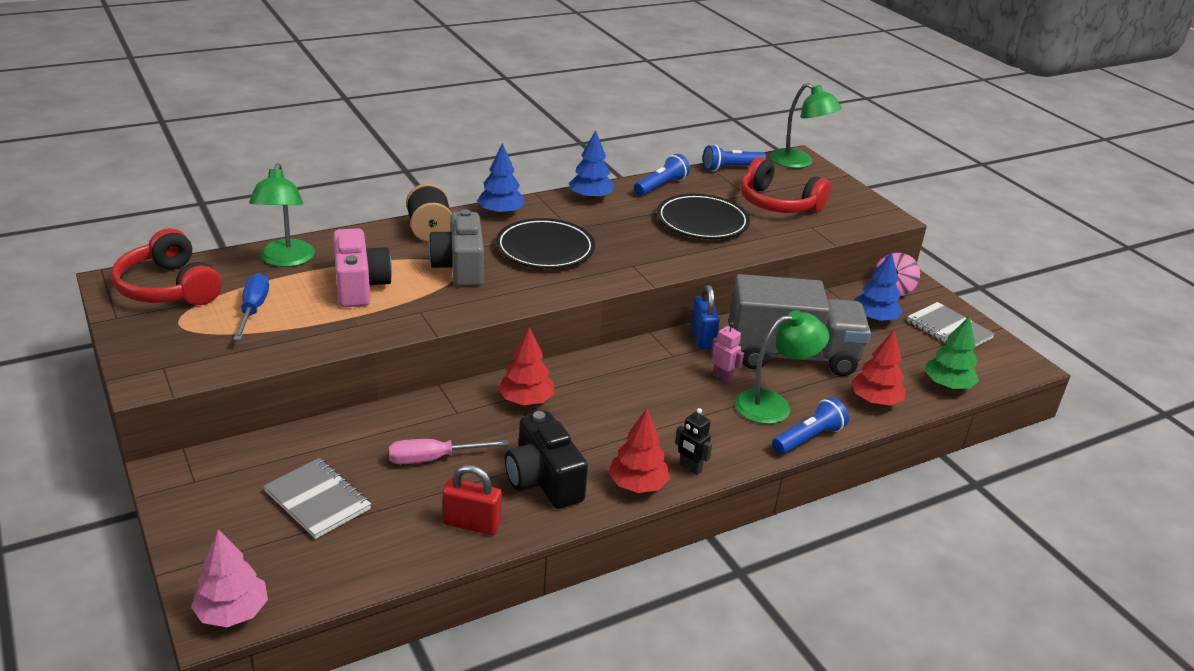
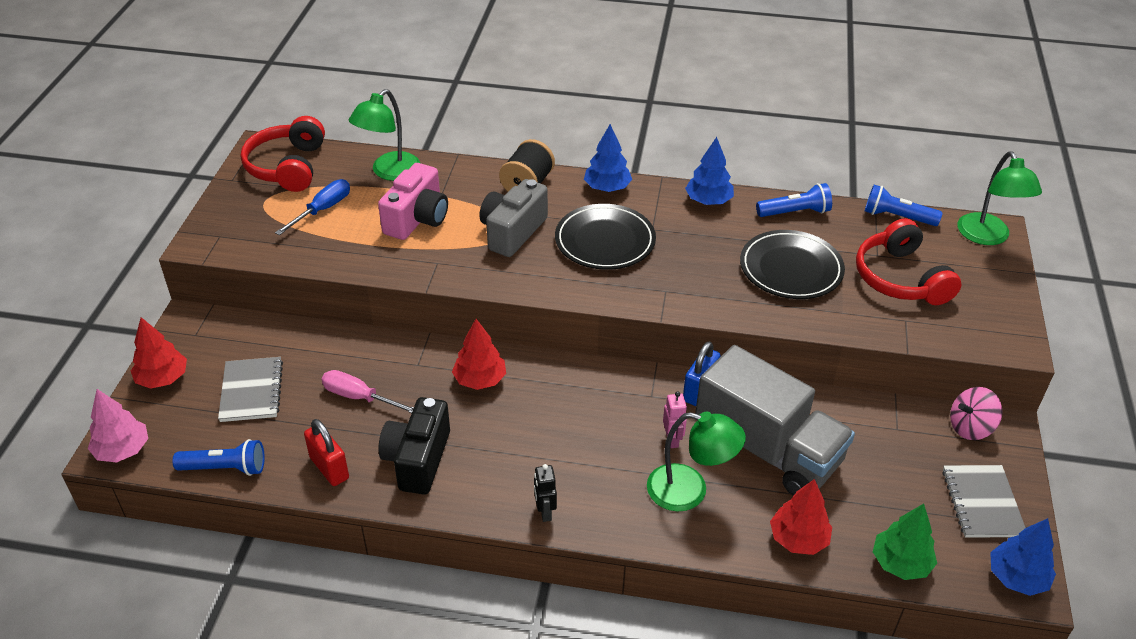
camera: 40 degrees right, 10 degrees up
red tree [608,409,670,493] -> red tree moved to [131,317,187,389]
blue flashlight [772,397,849,454] -> blue flashlight moved to [173,439,265,476]
blue tree [855,252,903,322] -> blue tree moved to [990,518,1056,596]

